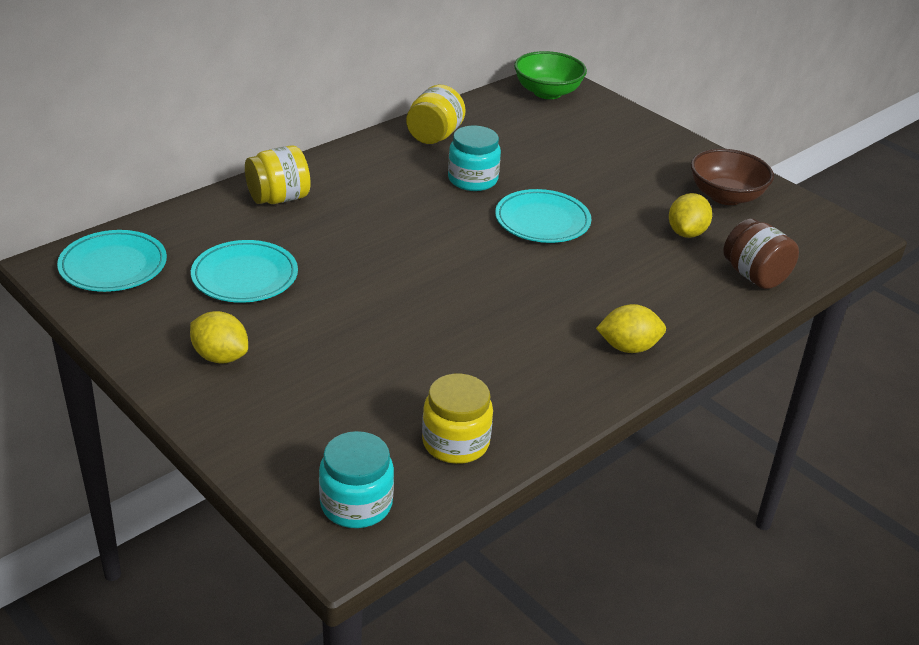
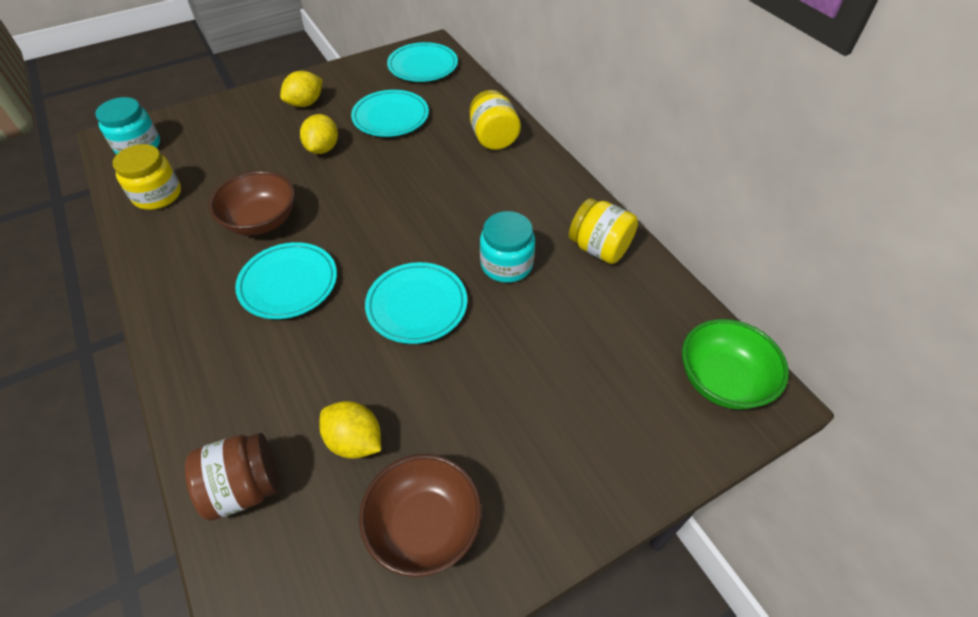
camera: 105 degrees right, 15 degrees up
yellow lemon [596,304,666,353] -> yellow lemon moved to [300,114,338,154]
none -> brown bowl [209,171,295,235]
none -> turquoise plate [235,242,337,319]

